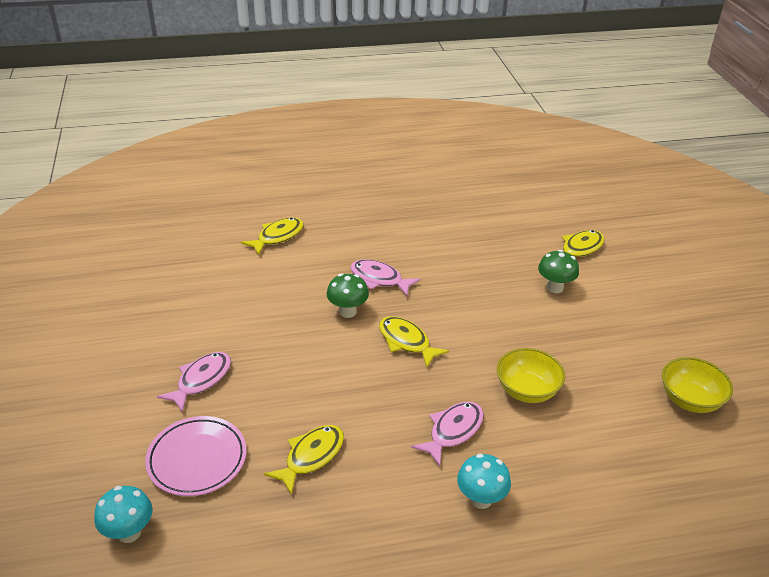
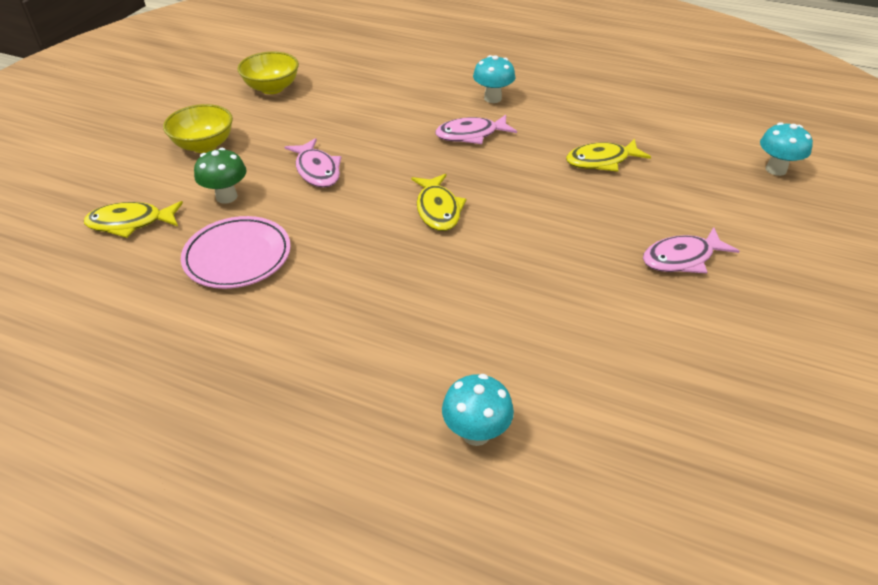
camera: 145 degrees left, 5 degrees up
pink plate [145,416,247,496] -> pink plate moved to [181,216,291,289]
yellow fish [241,218,304,255] -> turquoise mushroom [442,374,514,446]
green mushroom [327,274,369,318] -> none
pink fish [350,259,421,296] -> pink fish moved to [285,138,341,188]
yellow bowl [497,348,565,403] -> yellow bowl moved to [163,104,233,153]

